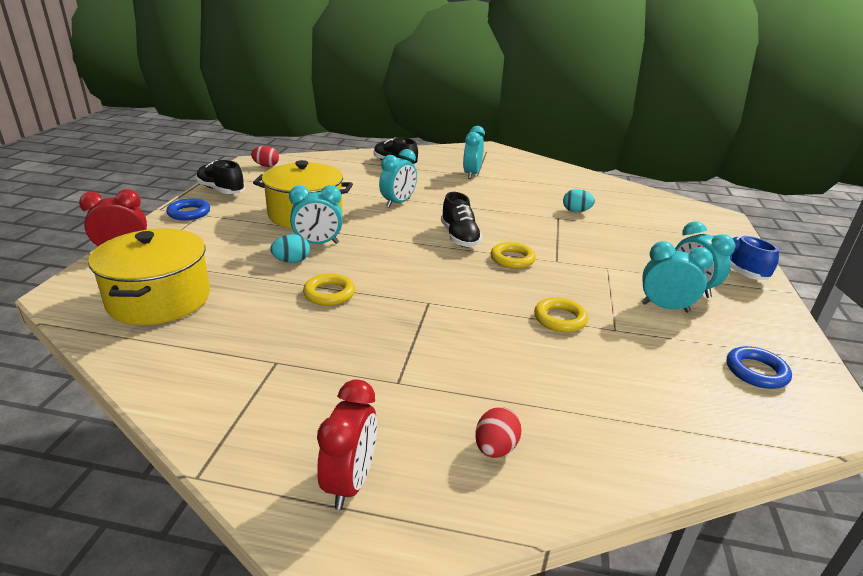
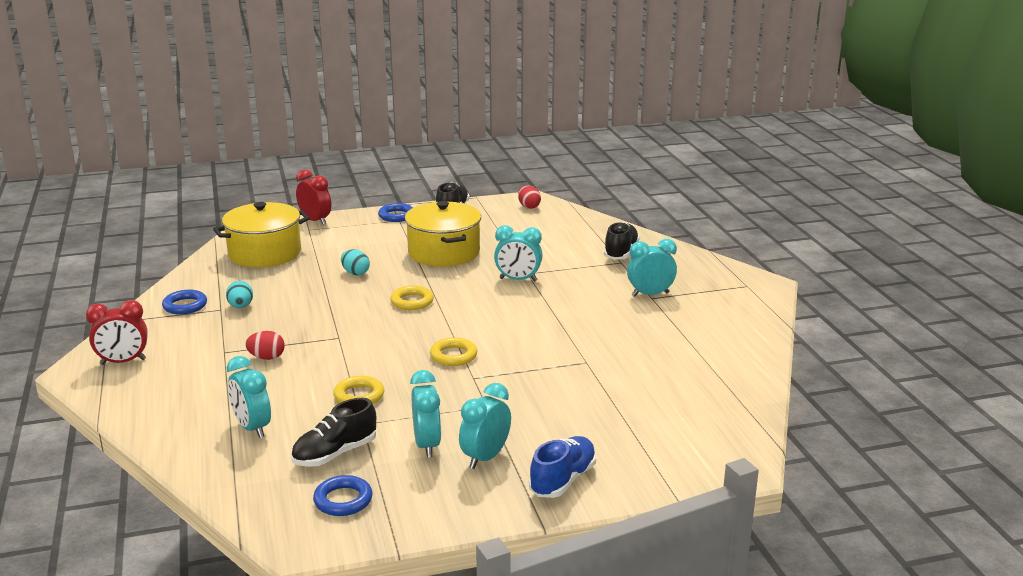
camera: 65 degrees right, 5 degrees down
turquoise clock [289,185,343,244] -> turquoise clock moved to [227,356,271,438]
yellow ring [303,273,355,306] -> yellow ring moved to [390,286,434,310]
black shoe [441,192,483,247] -> black shoe moved to [291,398,376,467]
red egg [475,407,522,458] -> red egg moved to [245,331,285,360]
turquoise egg [563,189,595,212] -> turquoise egg moved to [226,281,253,308]
none -> blue ring [162,290,207,315]

